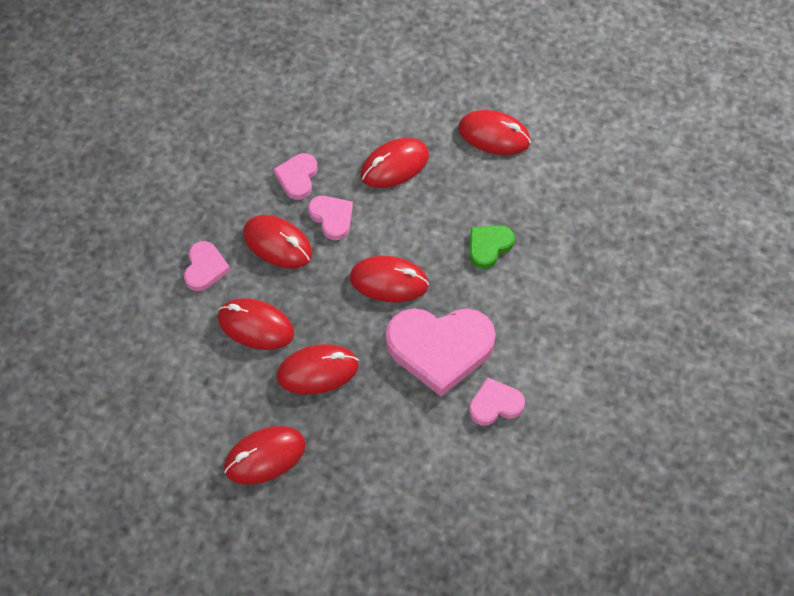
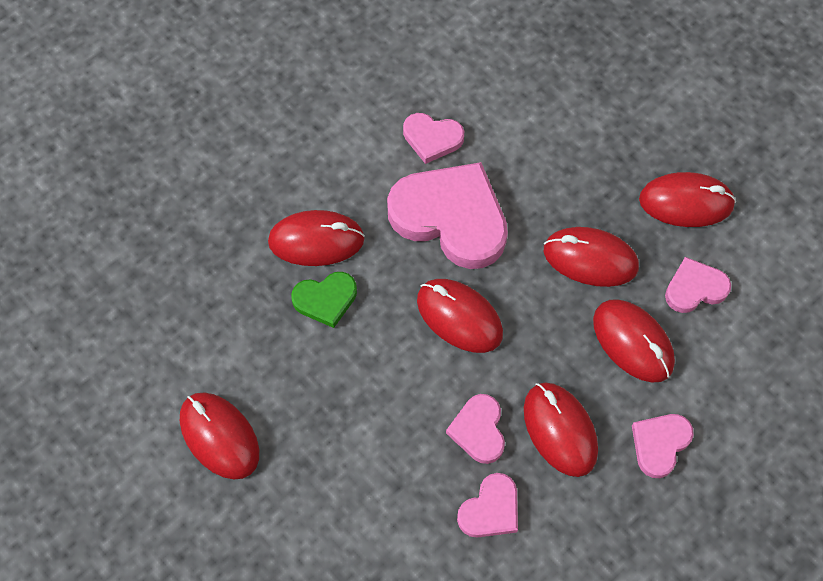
camera: 150 degrees left, 5 degrees up
red mouse [361,138,429,188] -> red mouse moved to [268,210,365,266]
none -> pink heart [665,257,731,313]

